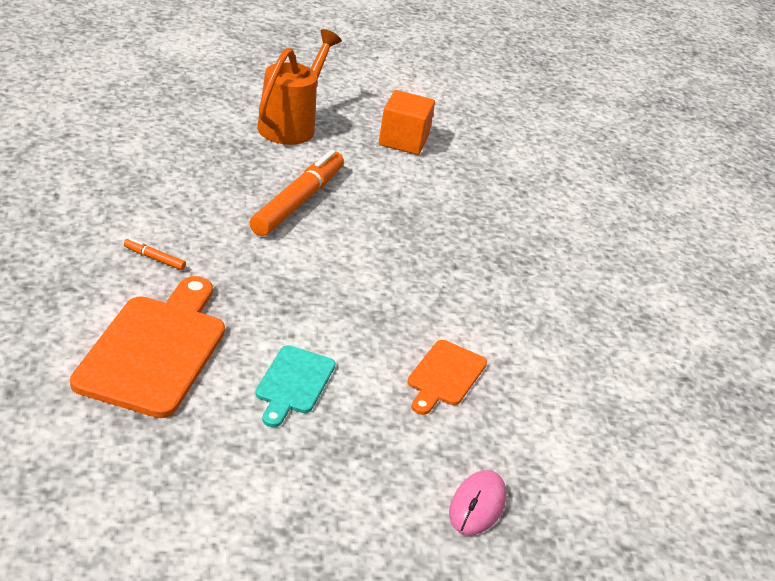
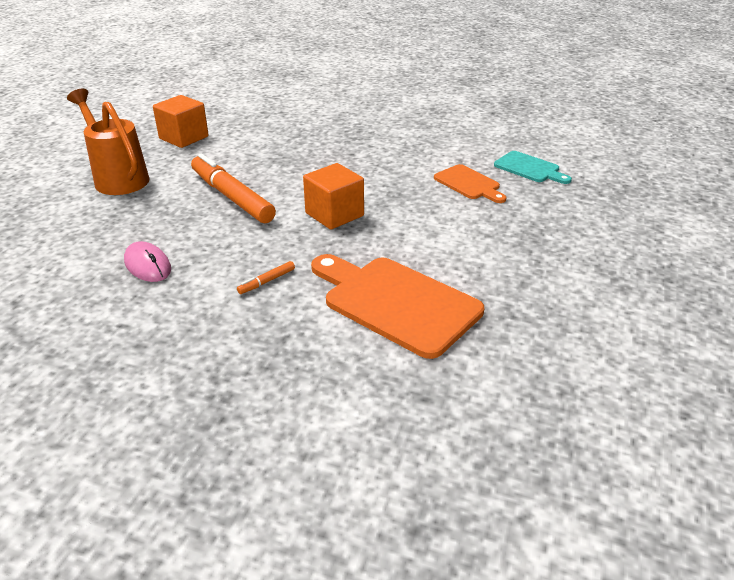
camera: 60 degrees left, 0 degrees up
turquoise cutting board [255,345,335,427] -> turquoise cutting board moved to [494,151,572,184]
pink mouse [449,470,506,535] -> pink mouse moved to [124,241,171,282]
none -> orange cube [303,163,364,230]

